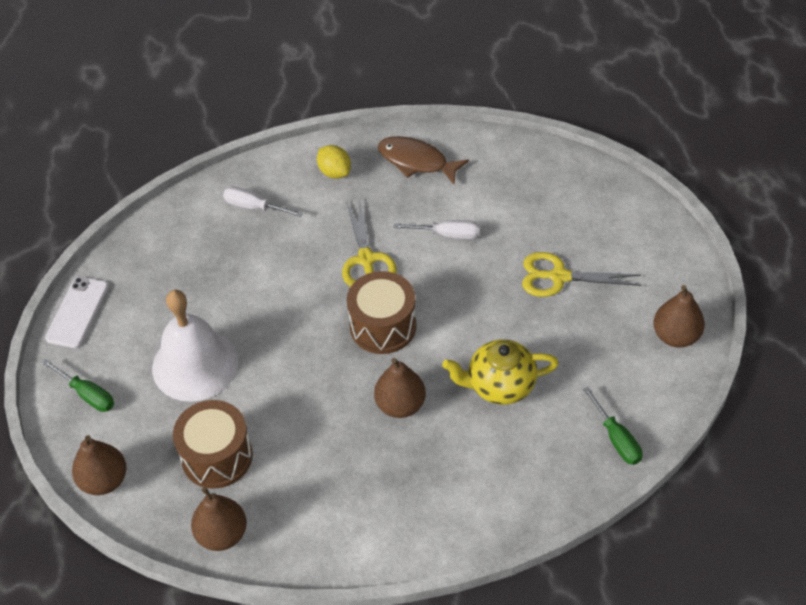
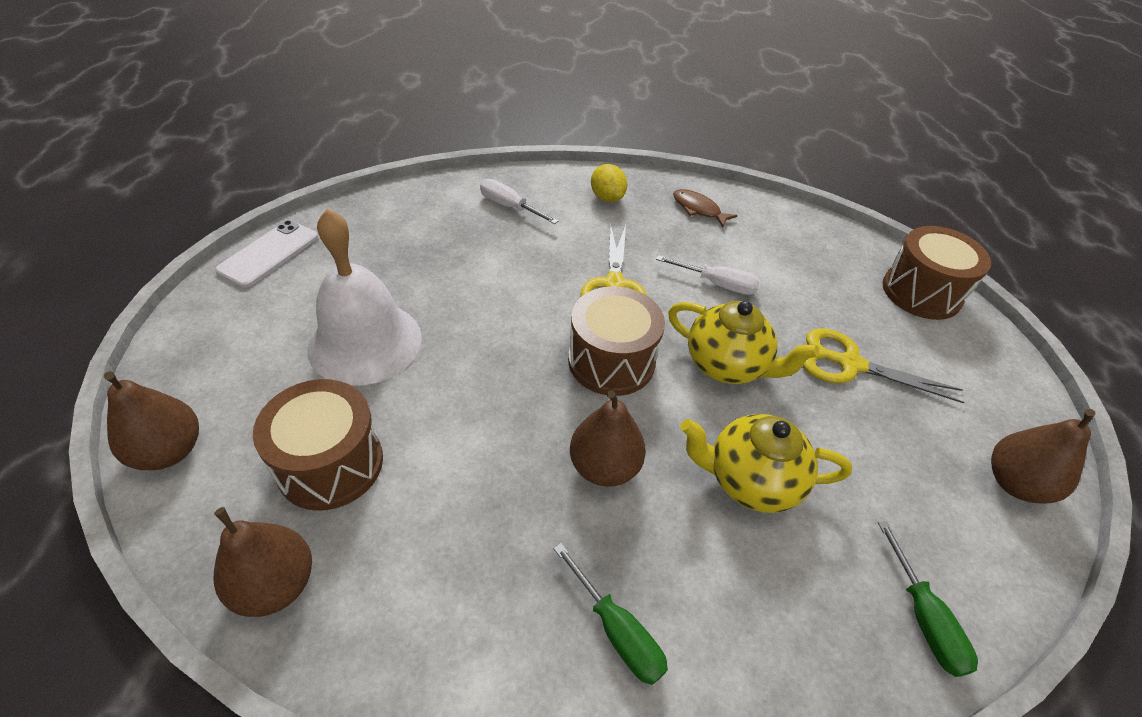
camera: 10 degrees right, 5 degrees down
green screwdriver [42,359,114,412] -> green screwdriver moved to [553,543,668,685]
brown fish [378,136,469,184] -> brown fish [673,189,738,227], size x0.66
none -> yellow teapot [668,301,819,384]
none -> brown drum [882,226,991,320]

